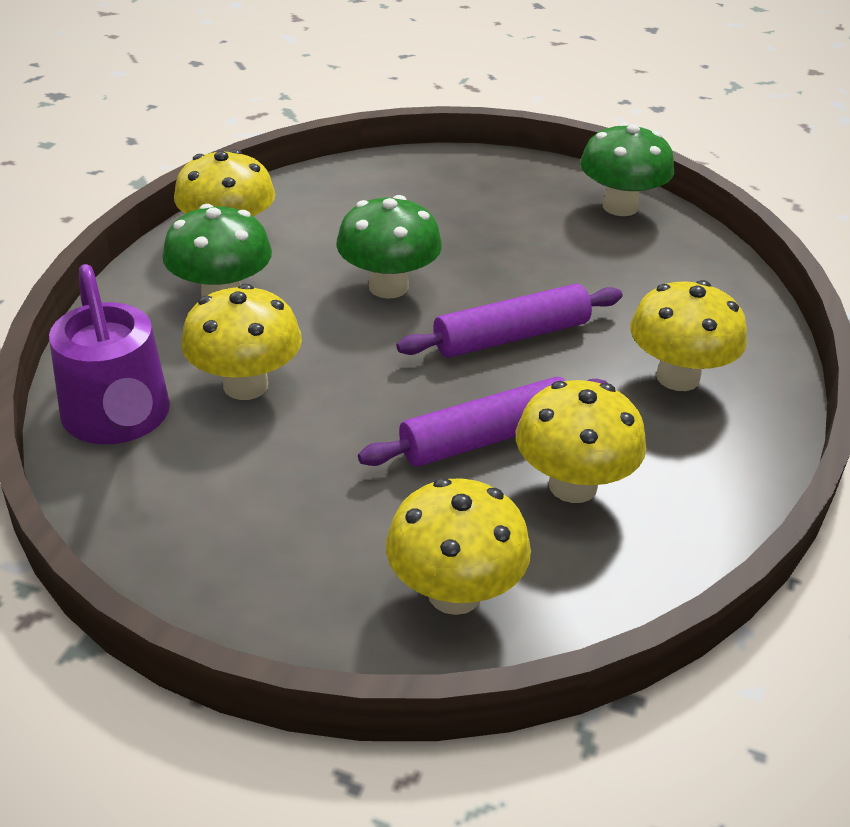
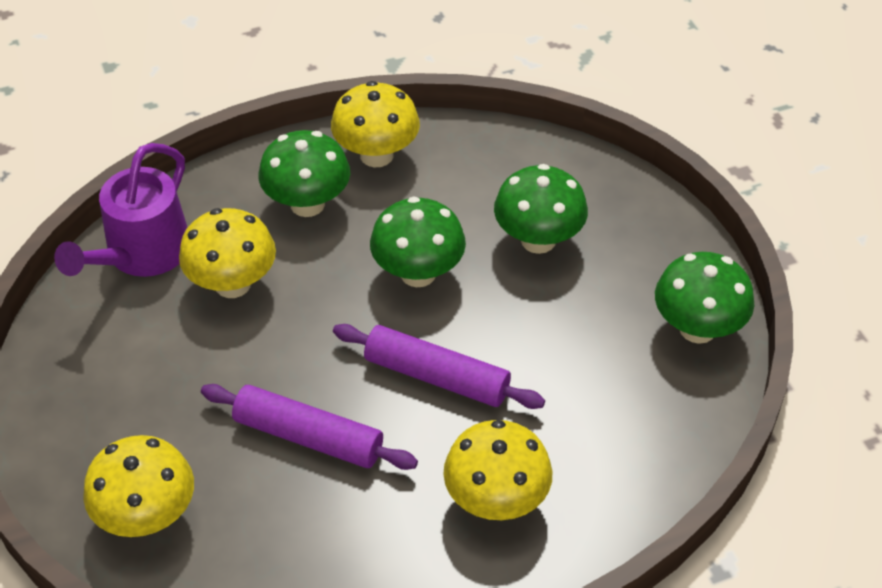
camera: 50 degrees right, 10 degrees up
yellow mushroom [516,380,646,503] -> none
none -> green mushroom [494,164,588,254]

